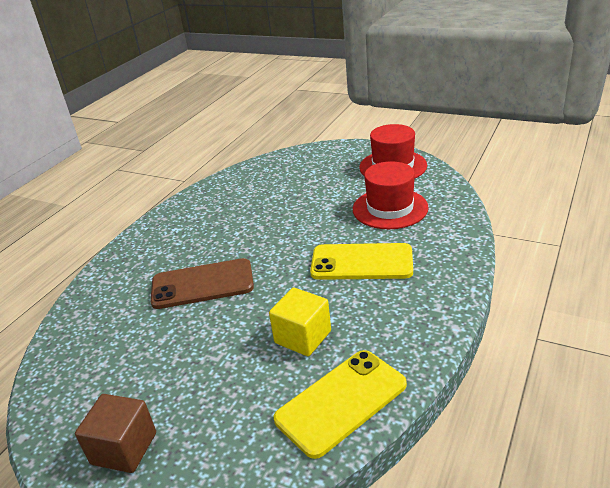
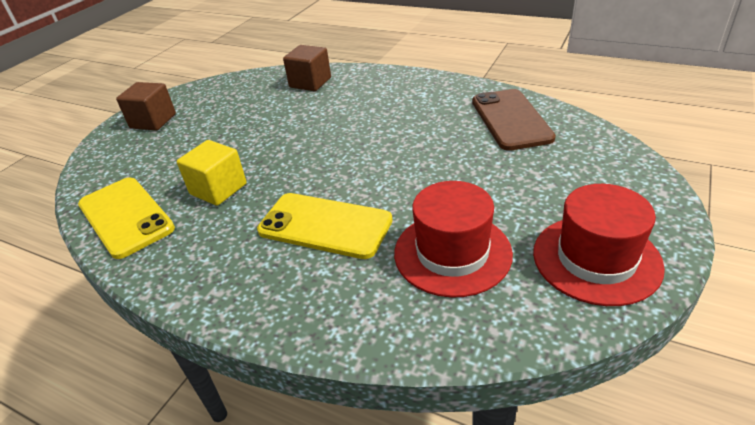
camera: 90 degrees right, 5 degrees up
brown phone [150,258,254,309] -> brown phone moved to [472,89,556,151]
yellow phone [310,243,413,280] -> yellow phone turned 75 degrees counterclockwise [257,193,393,259]
none -> brown cube [283,45,331,91]

